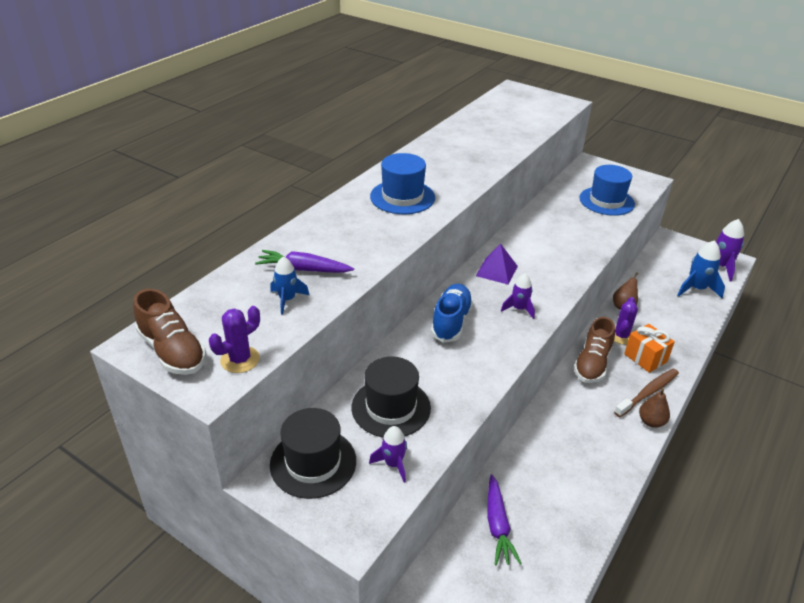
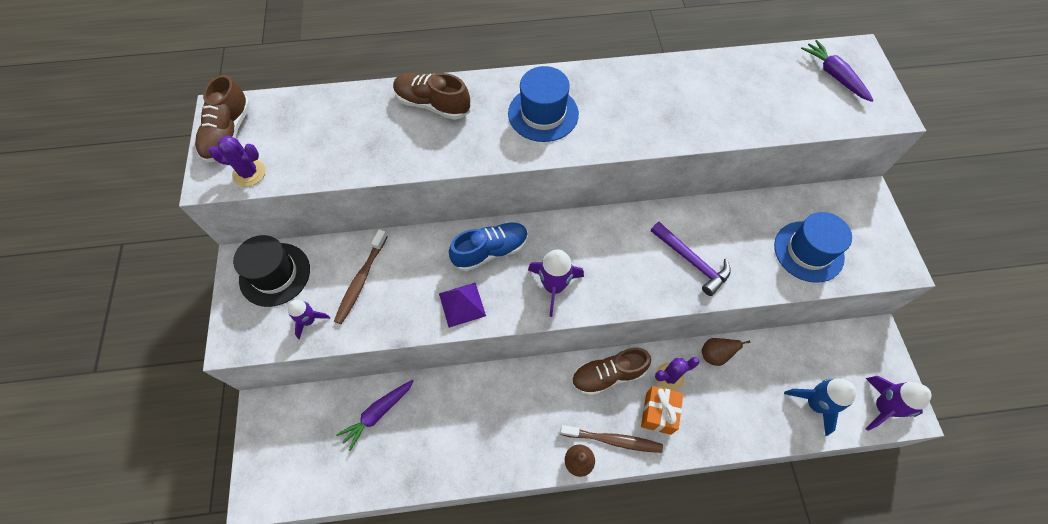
camera: 50 degrees right, 25 degrees up
purple carrot [255,250,354,273] -> purple carrot moved to [801,40,874,102]
blue rocket [270,257,309,314] -> none
black hat [351,356,431,437] -> brown toothbrush [334,229,388,324]
purple pyramid [476,244,518,285] -> purple pyramid moved to [439,283,486,328]
purple rocket [501,274,535,319] -> purple rocket [528,249,584,317], size x1.61
none -> brown shoe [393,73,470,120]
none -> purple hammer [651,222,731,296]

